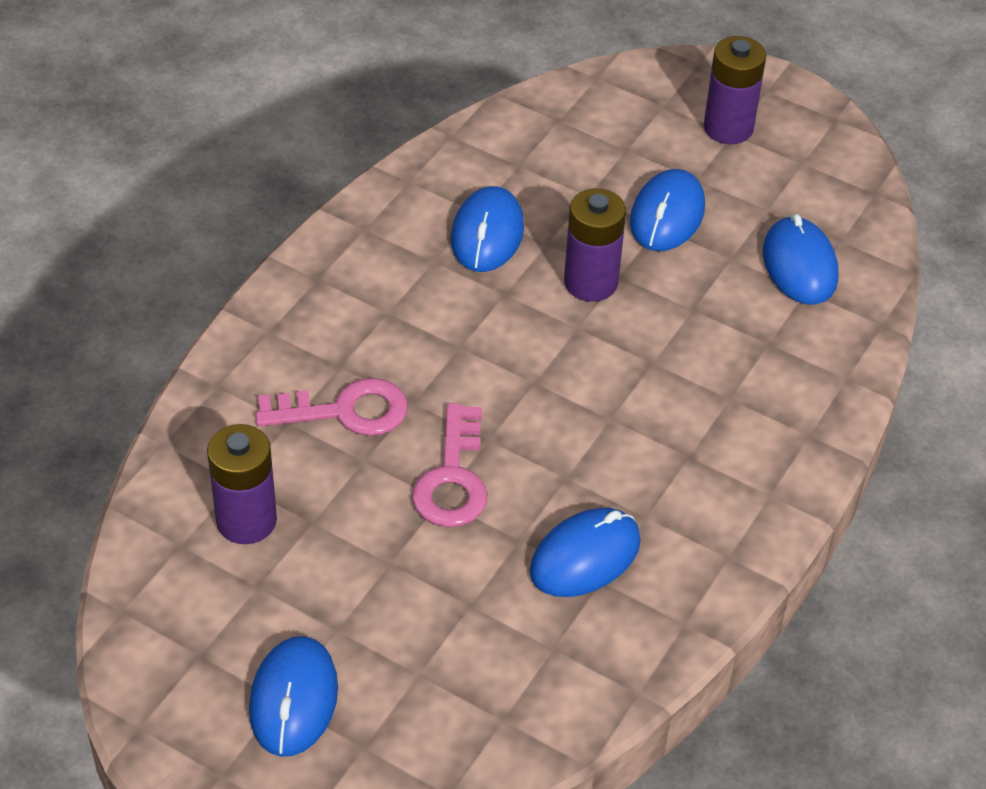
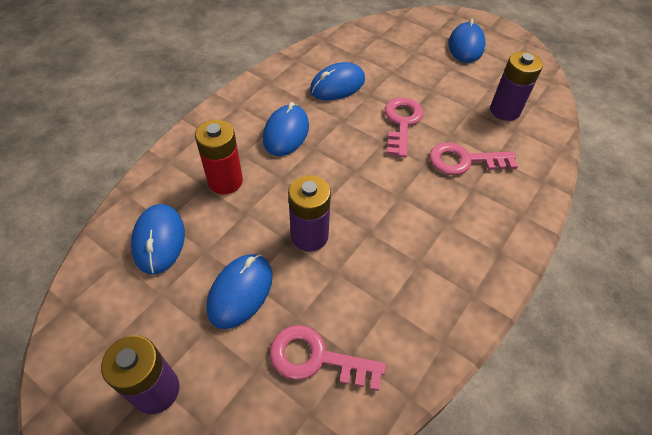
camera: 175 degrees left, 5 degrees up
blue mouse [451,186,524,272] -> blue mouse moved to [263,102,309,156]
none -> red battery [195,120,243,194]
none -> pink key [270,325,386,391]

